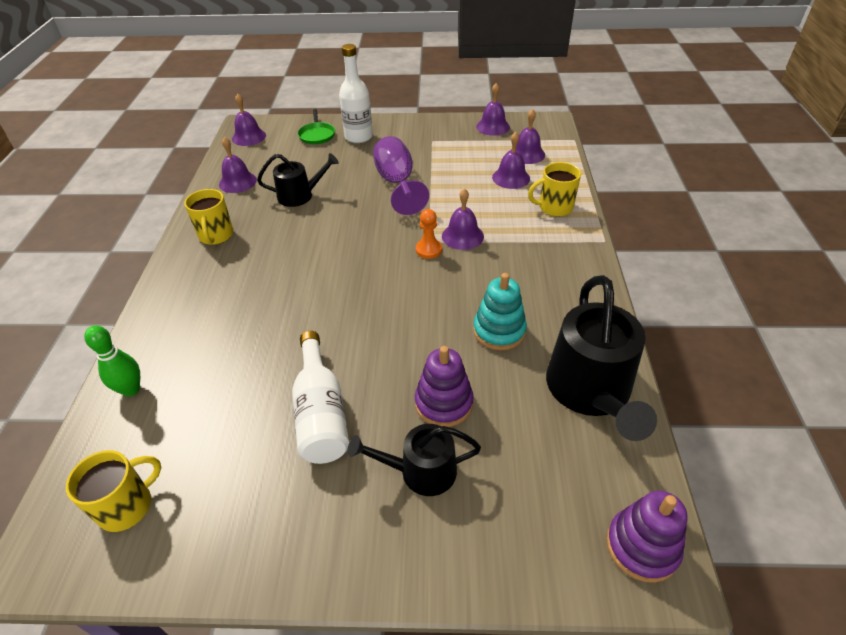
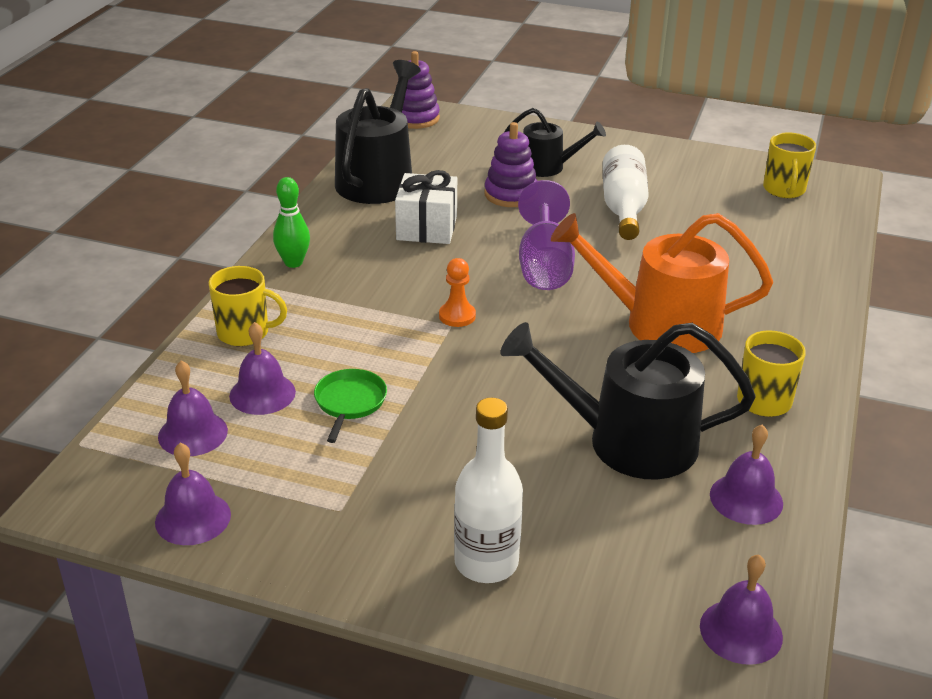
camera: 165 degrees left, 10 degrees down
yellow mug [66,450,162,532] -> yellow mug turned 60 degrees counterclockwise [763,133,816,198]
green bowling pin [84,325,140,396] -> green bowling pin moved to [273,177,310,268]
black watering can [257,153,339,207] -> black watering can [500,322,756,480], size x1.73
green pan [298,109,335,144] -> green pan moved to [314,369,387,443]
purple goblet [373,136,429,215] -> purple goblet moved to [518,180,575,290]
purple bell [442,188,484,250] -> none
turquoise stacking toy [473,273,527,351] -> white gift [395,170,457,244]
none -> orange watering can [551,213,773,353]

